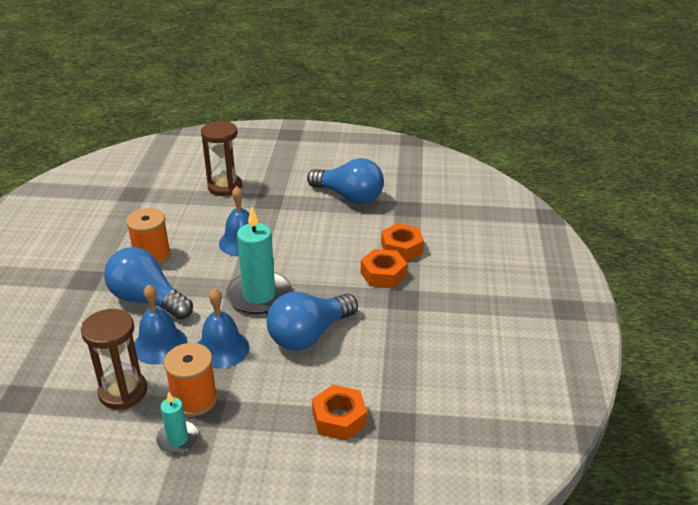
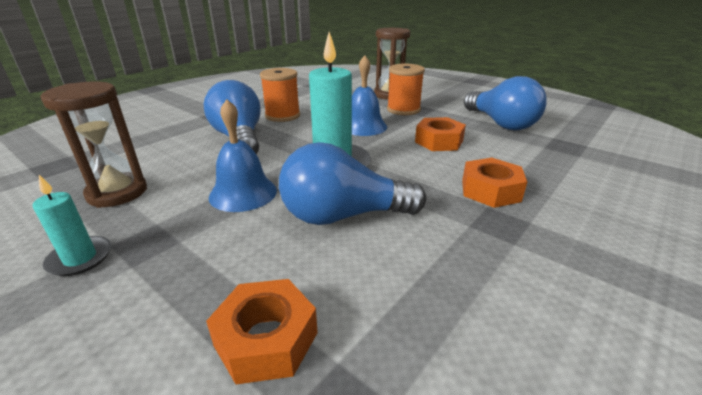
camera: 35 degrees right, 5 degrees down
blue bell [134,284,188,364] -> none
orange spool [164,343,218,416] -> orange spool moved to [387,64,425,115]
orange nut [381,223,424,262] -> orange nut moved to [415,117,466,151]

